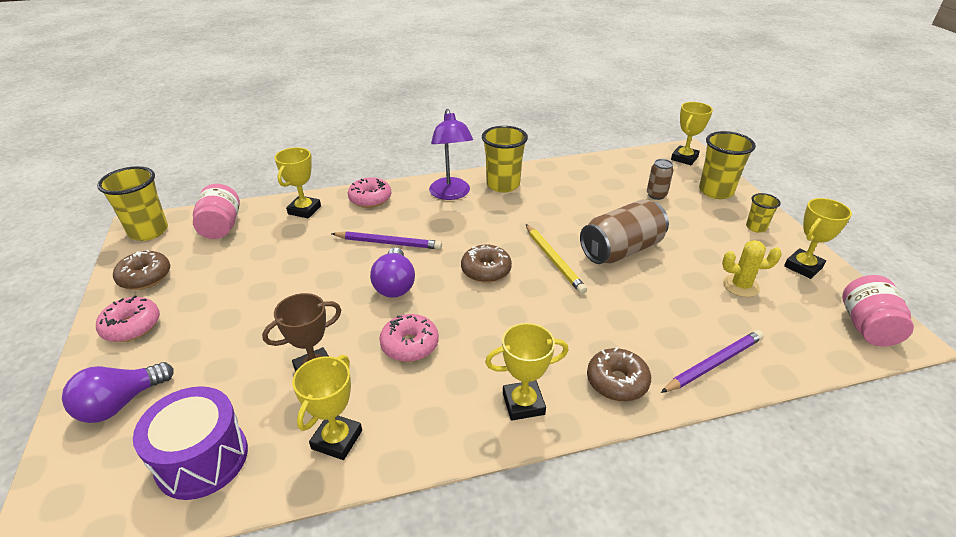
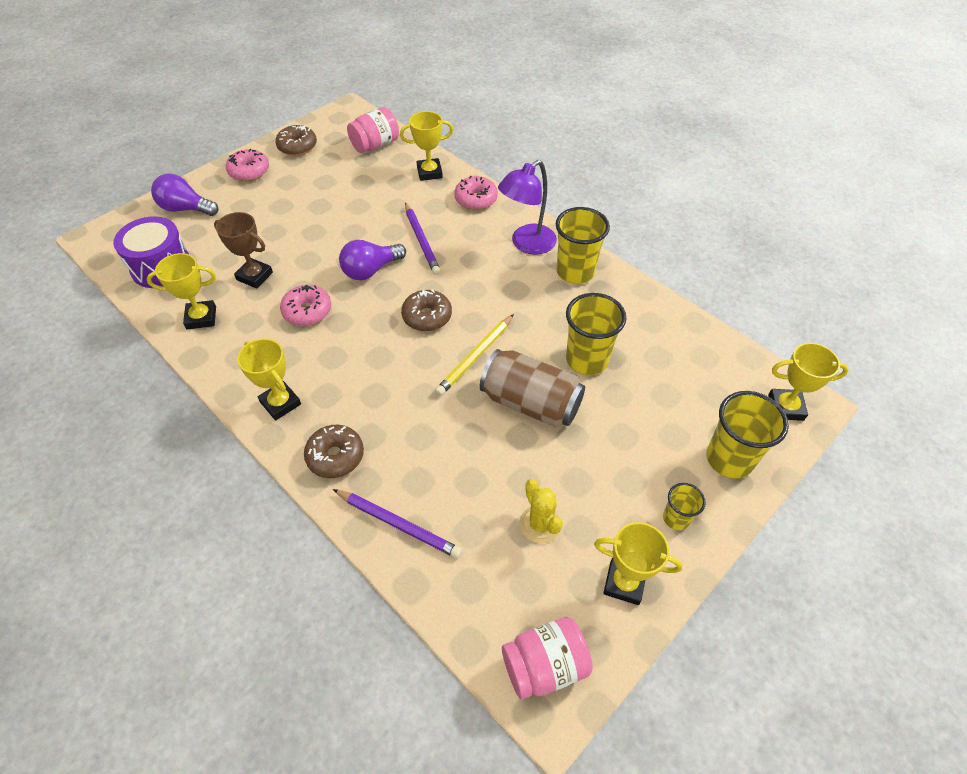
camera: 60 degrees right, 15 degrees up
yellow cup [97,166,168,241] -> yellow cup moved to [566,293,626,375]
brown can [647,159,674,200] -> none

